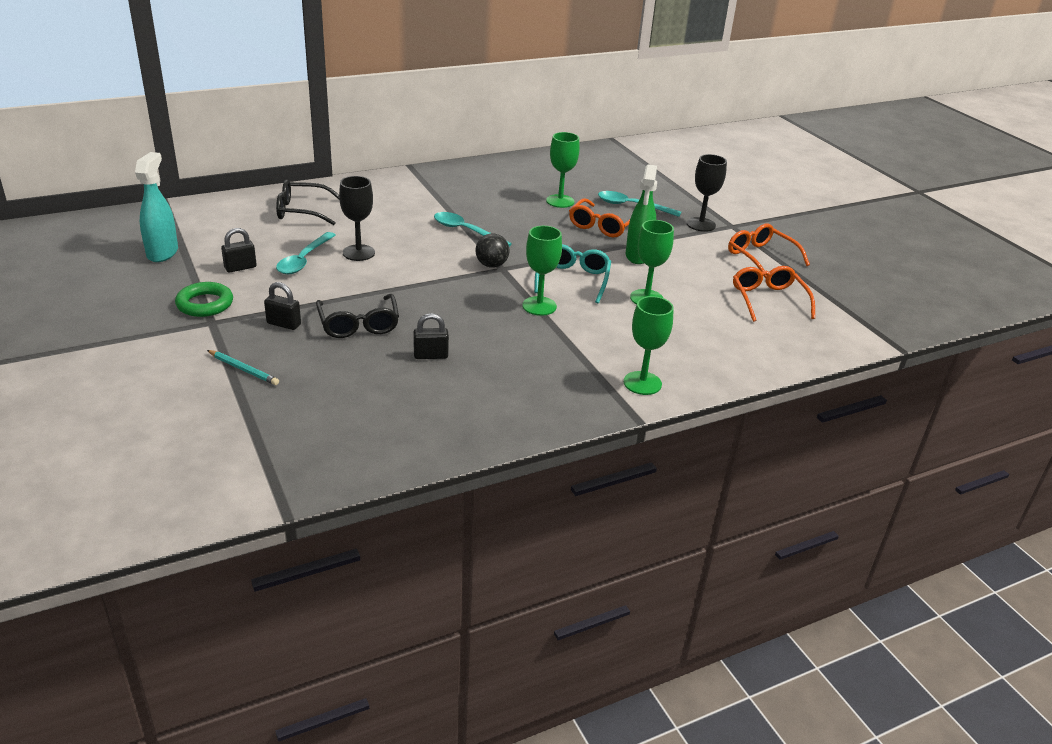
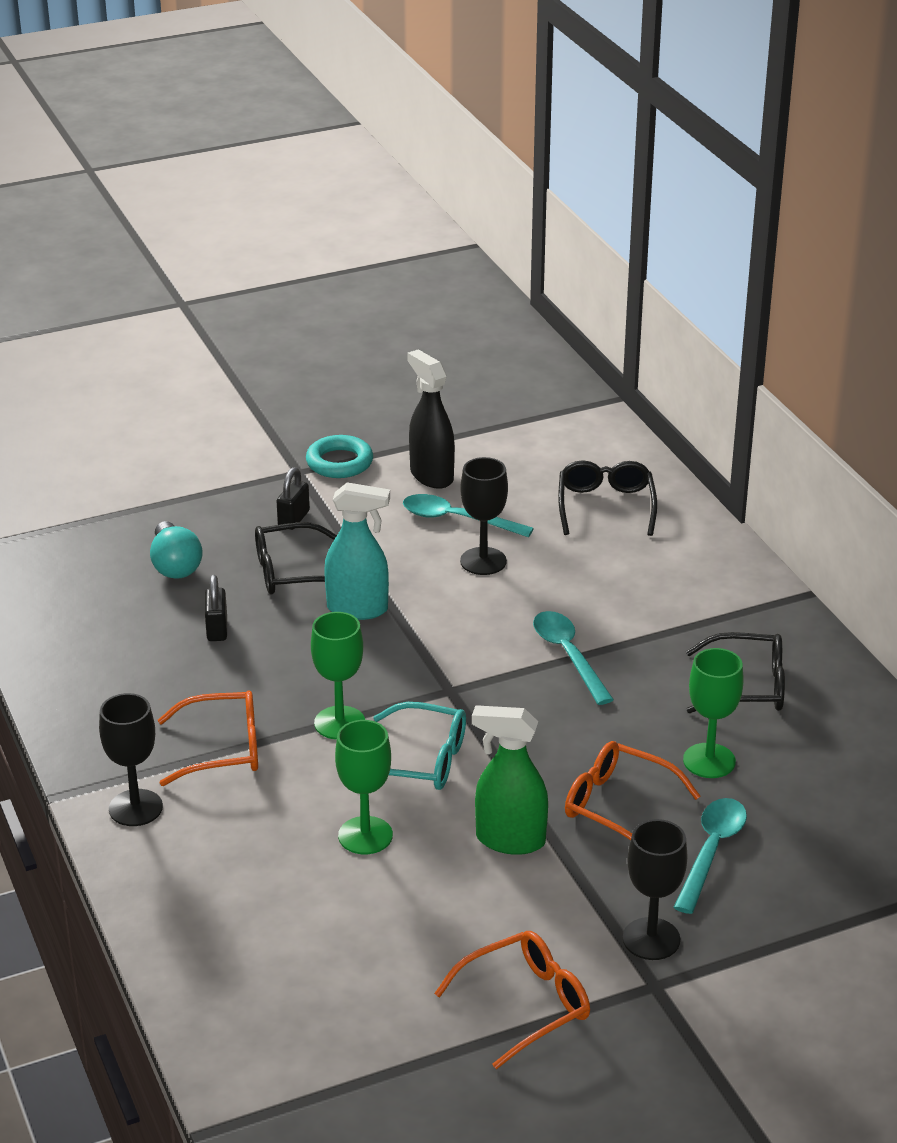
camera: 95 degrees right, 0 degrees up
turquoise spray bottle [135,152,178,262] -> turquoise spray bottle moved to [324,482,390,620]
green ring [175,282,233,317] -> turquoise ring [306,435,373,478]
turquoise pencil [207,350,279,385] -> none
black padlock [221,228,257,272] -> black spray bottle [407,349,455,489]
turquoise spoon [434,212,512,247] -> turquoise spoon turned 60 degrees counterclockwise [533,611,614,705]
black ball [476,233,509,268] -> none
green goblet [624,296,674,395] -> black goblet [99,693,163,826]
orange glasses [733,266,815,322] -> orange glasses moved to [158,690,258,786]
none -> turquoise light bulb [150,521,203,579]
none -> black glasses [686,632,785,713]

